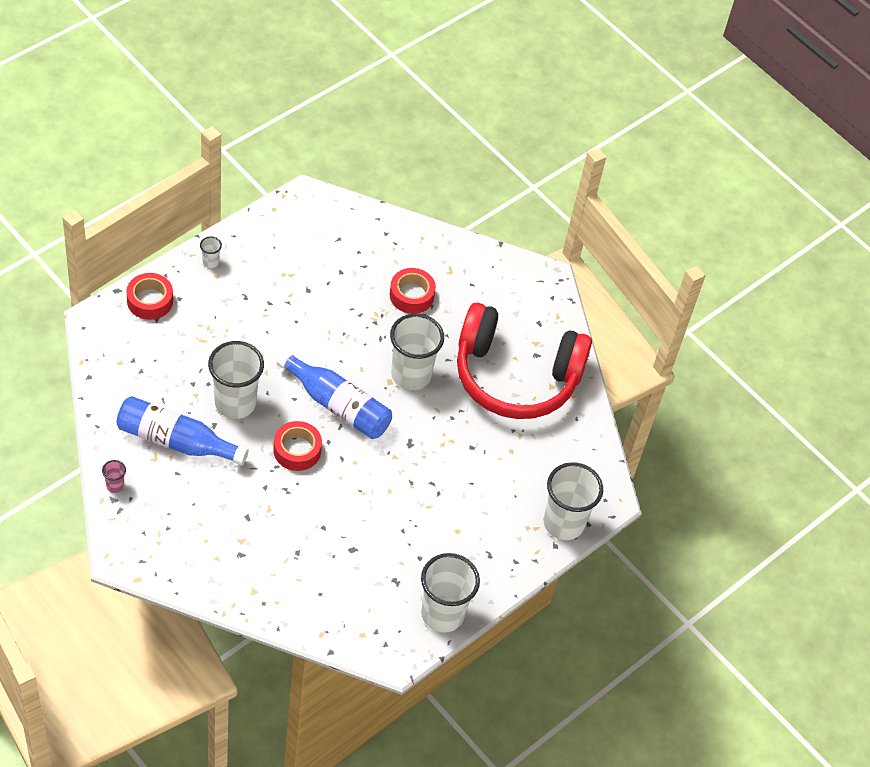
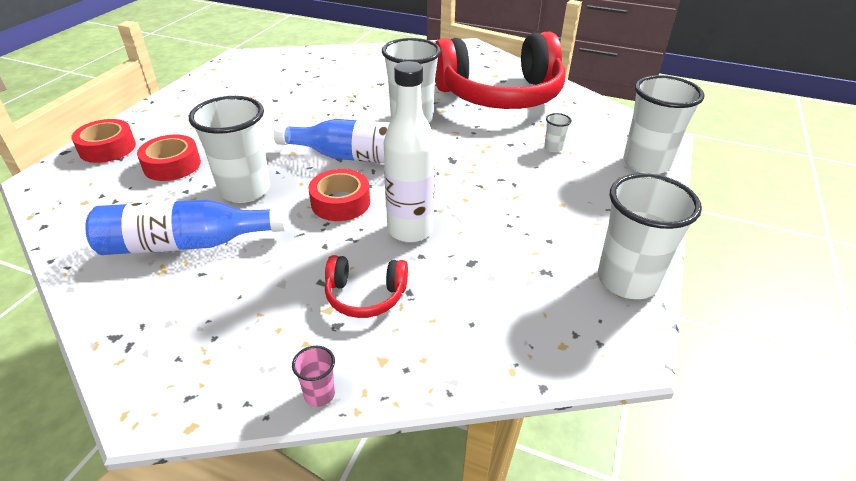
camera: 20 degrees left, 15 degrees down
pink cup [102,460,126,493] -> pink cup moved to [292,346,335,407]
white cup [200,236,222,268] -> white cup moved to [544,113,572,152]
red tape [390,268,436,314] -> red tape moved to [137,135,201,181]
none -> red headphones [325,255,408,318]
none -> white bottle [384,61,435,243]

